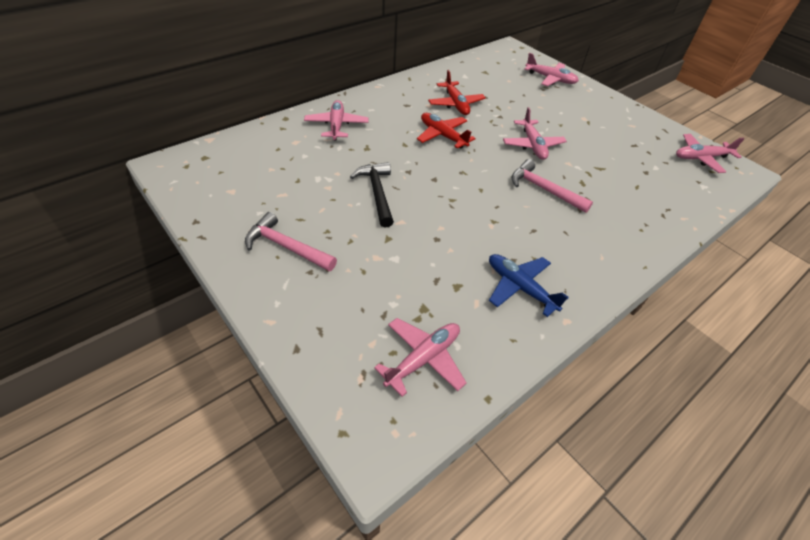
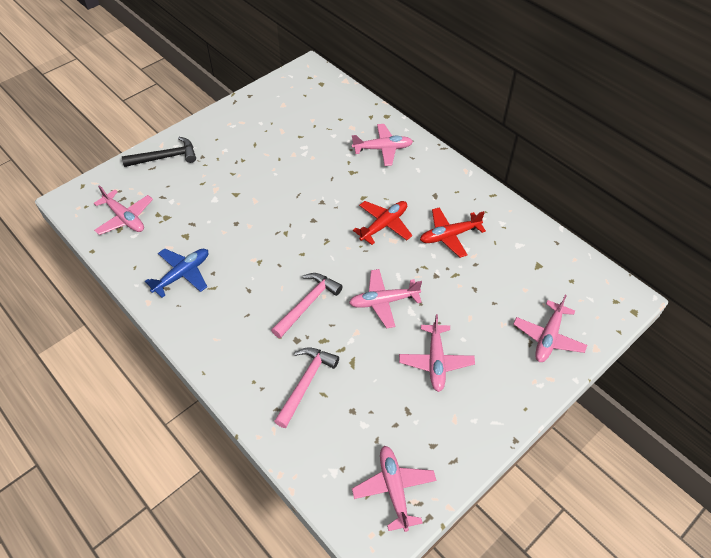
camera: 90 degrees right, 5 degrees up
pink hammer [245,212,337,271] -> pink hammer moved to [274,347,339,428]
black hammer [350,162,394,228] -> black hammer moved to [122,137,196,167]
none -> pink plane [399,314,475,392]

